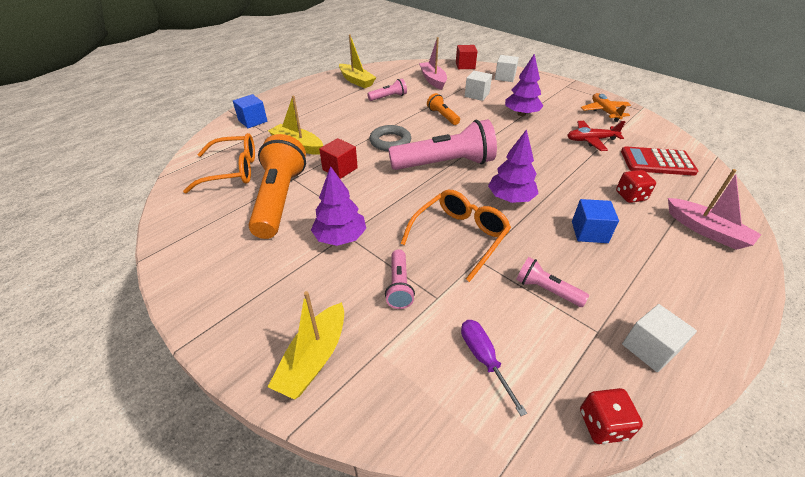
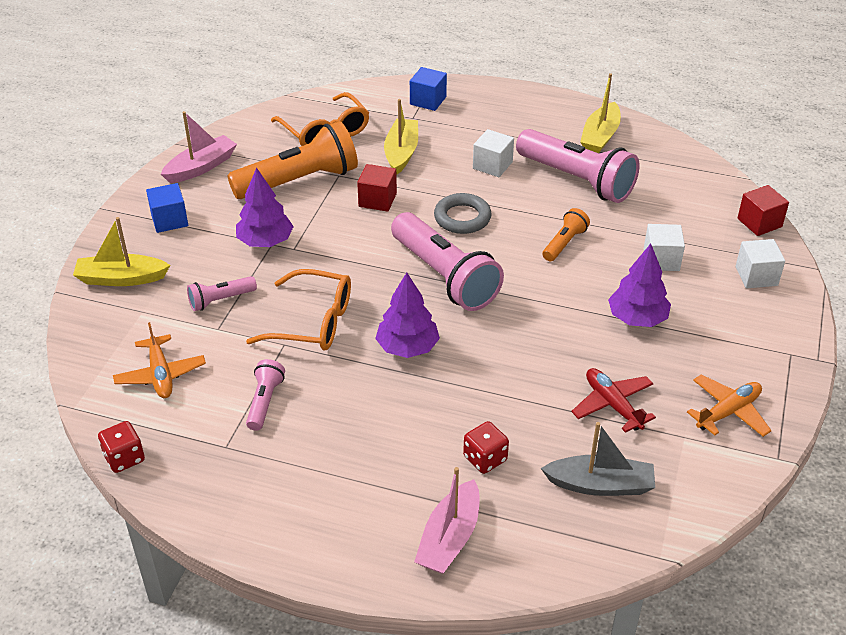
camera: 65 degrees right, 0 degrees up
pink flashlight [367,79,407,101] -> pink flashlight [516,129,640,203], size x2.09
pink boat [419,37,447,90] -> pink boat moved to [161,111,237,183]
purple screwdriver [461,320,527,416] -> orange plane [113,322,206,398]
blue cube [572,199,619,243] -> blue cube moved to [146,183,188,233]
red calculator [621,147,698,176] -> grey boat [541,422,655,496]
white cube [622,304,697,372] -> white cube moved to [473,129,514,177]

